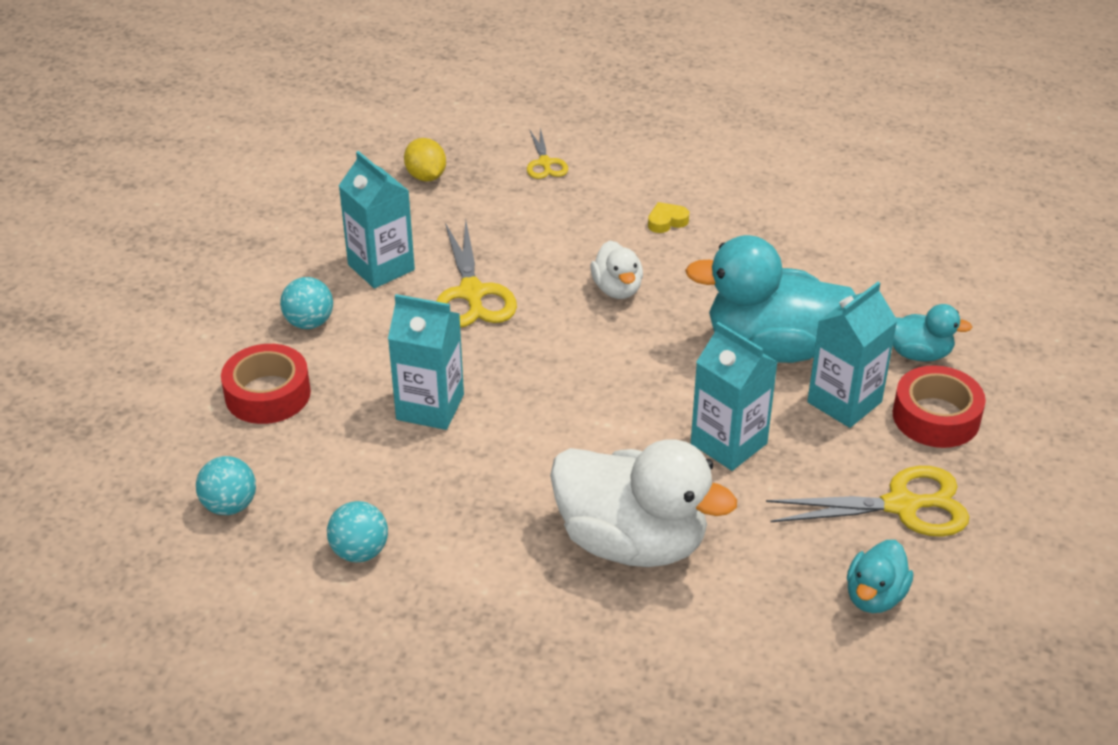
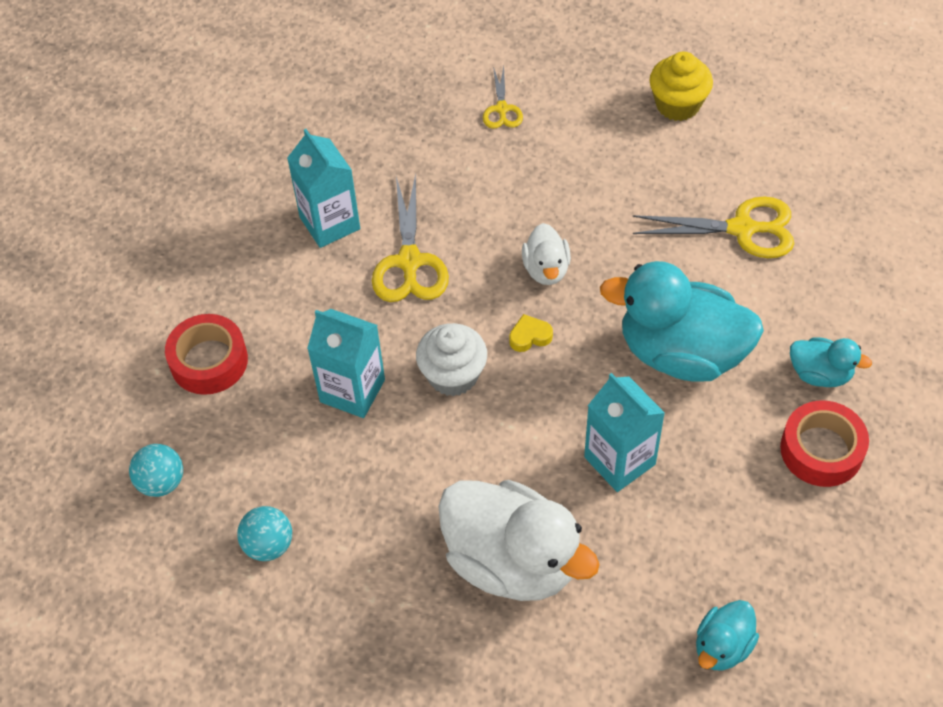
camera: 10 degrees right, 15 degrees up
turquoise ball [280,277,333,329] -> none
yellow lemon [404,138,446,182] -> none
yellow heart [648,202,689,233] -> yellow heart moved to [509,314,553,352]
yellow scissors [766,466,969,537] -> yellow scissors moved to [633,197,794,258]
turquoise carton [807,282,897,428] -> none
none -> white cupcake [416,323,487,396]
none -> yellow cupcake [649,52,713,121]

